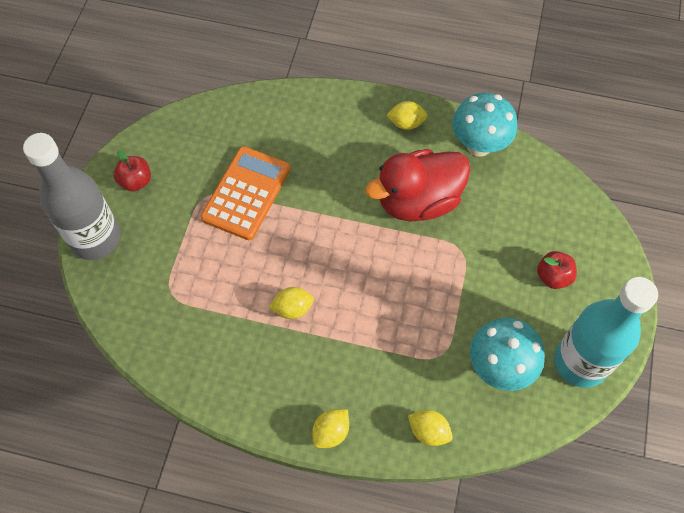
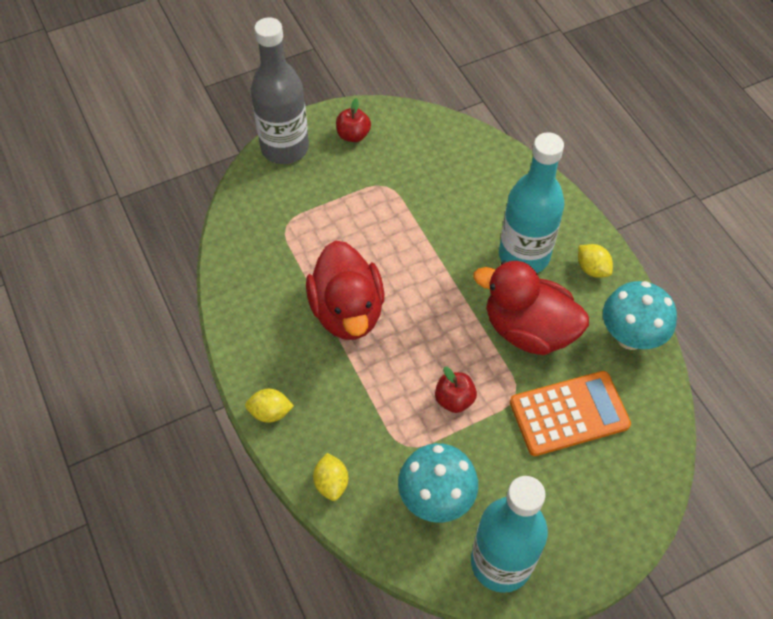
camera: 50 degrees right, 5 degrees down
orange calculator [201,146,290,240] -> orange calculator moved to [510,371,631,456]
yellow lemon [269,287,314,319] -> red duck [306,240,384,340]
red apple [537,251,577,289] -> red apple moved to [435,366,477,413]
none -> turquoise bottle [499,132,565,273]

